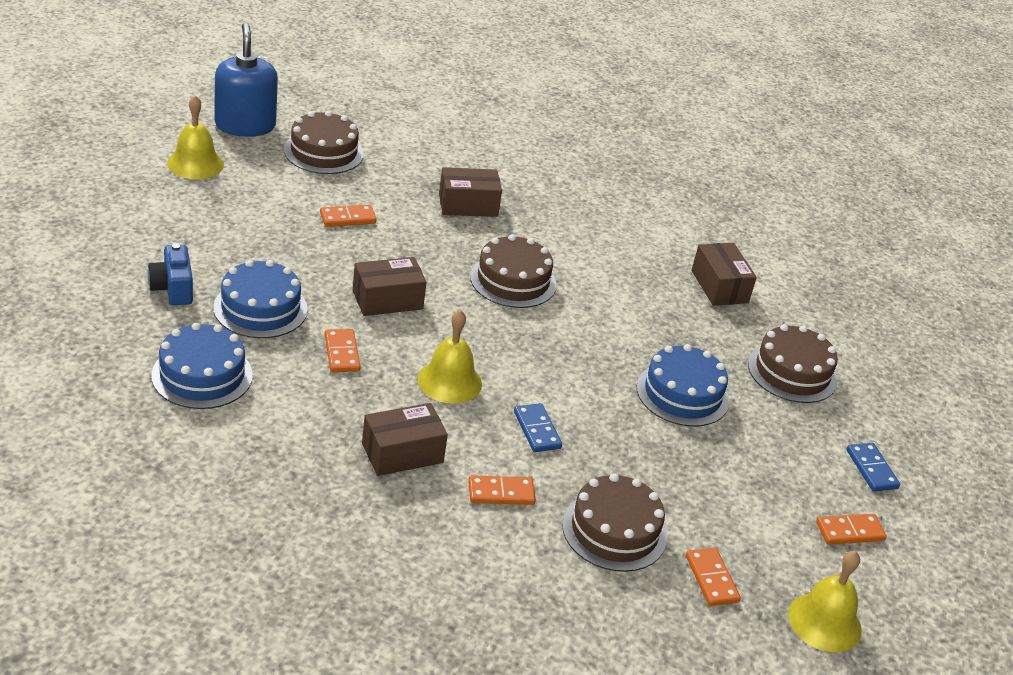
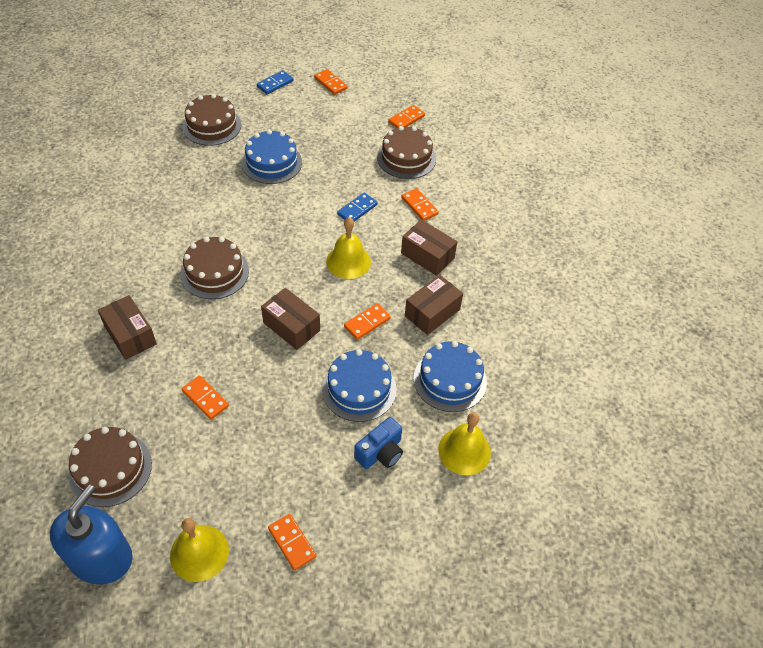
camera: 115 degrees left, 15 degrees up
blue soap dispenser [215,23,278,137] -> blue soap dispenser turned 150 degrees clockwise [50,484,133,584]
brown box [692,243,757,306] -> brown box moved to [405,275,463,335]
yellow bell [788,551,862,652] -> yellow bell moved to [438,412,491,475]
none -> orange domino [268,514,317,571]

